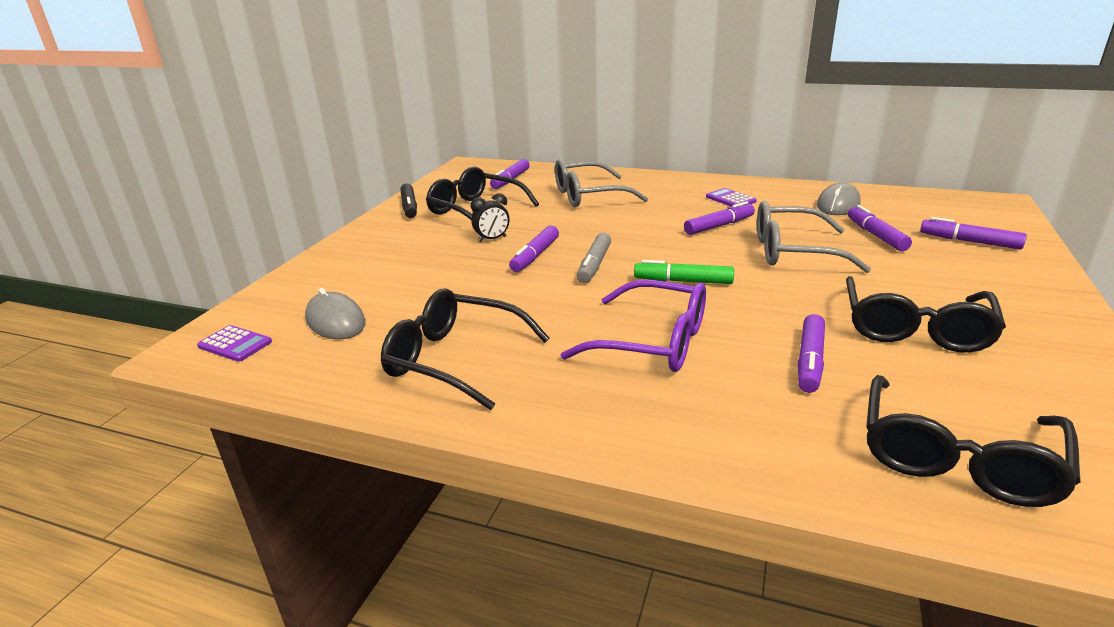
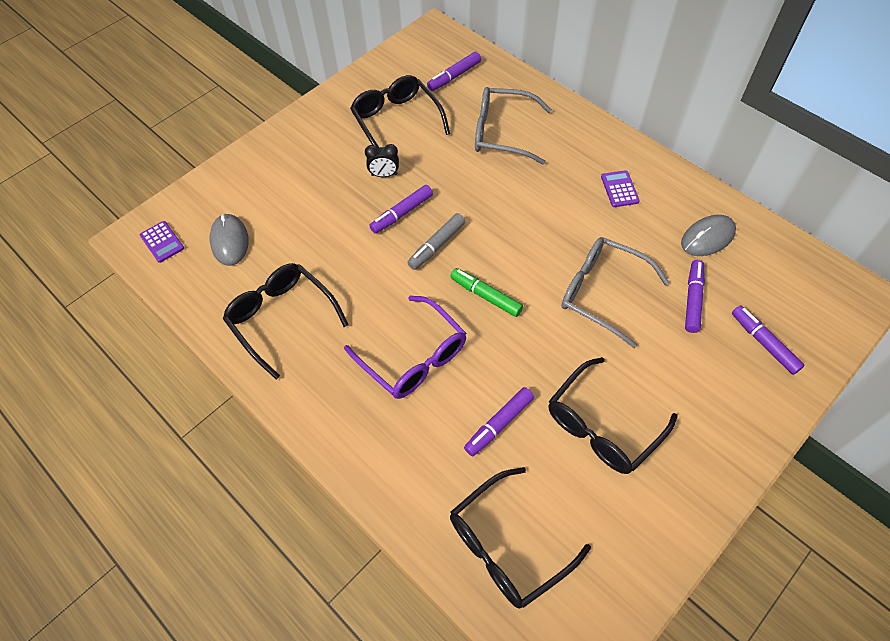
camera: 25 degrees right, 30 degrees up
black marker [400,183,417,218] -> none
purple marker [684,201,755,235] -> none

